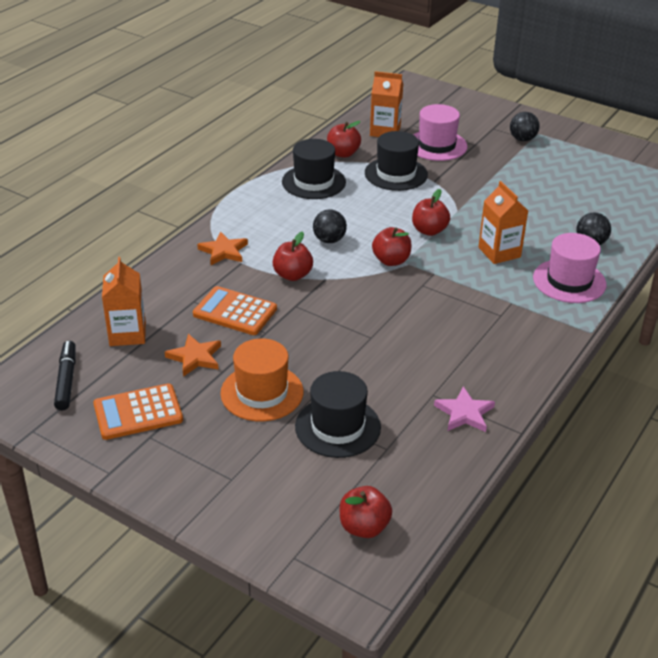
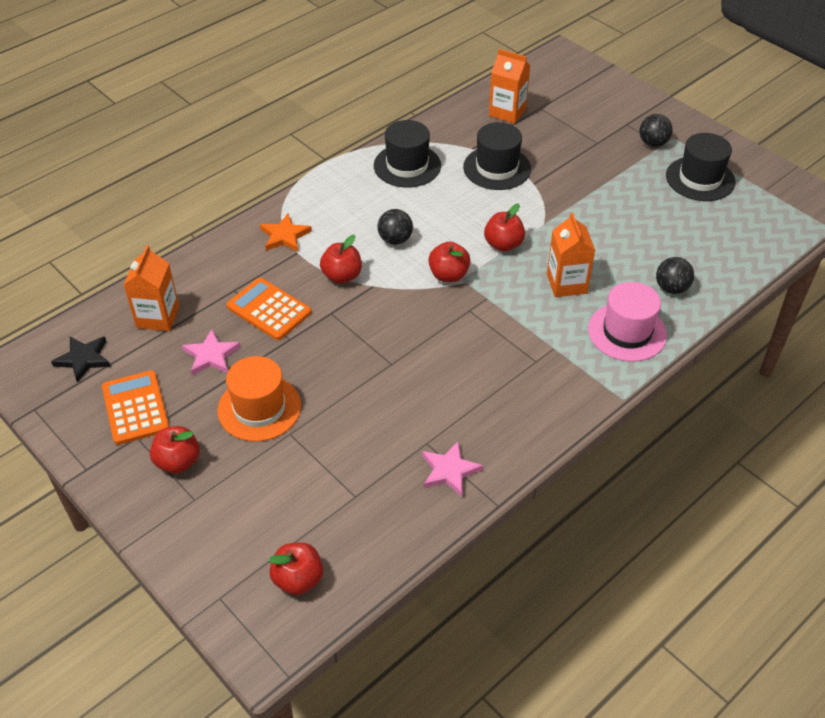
camera: 15 degrees right, 10 degrees up
black marker [54,341,76,410] -> black star [51,336,111,383]
orange calculator [93,383,183,440] -> orange calculator turned 75 degrees clockwise [102,370,170,445]
orange star [165,334,221,377] -> pink star [182,329,241,375]
black hat [295,371,381,458] -> black hat moved to [666,133,735,201]
red apple [327,121,361,158] -> red apple moved to [150,426,200,474]
pink hat [413,104,468,161] -> none

